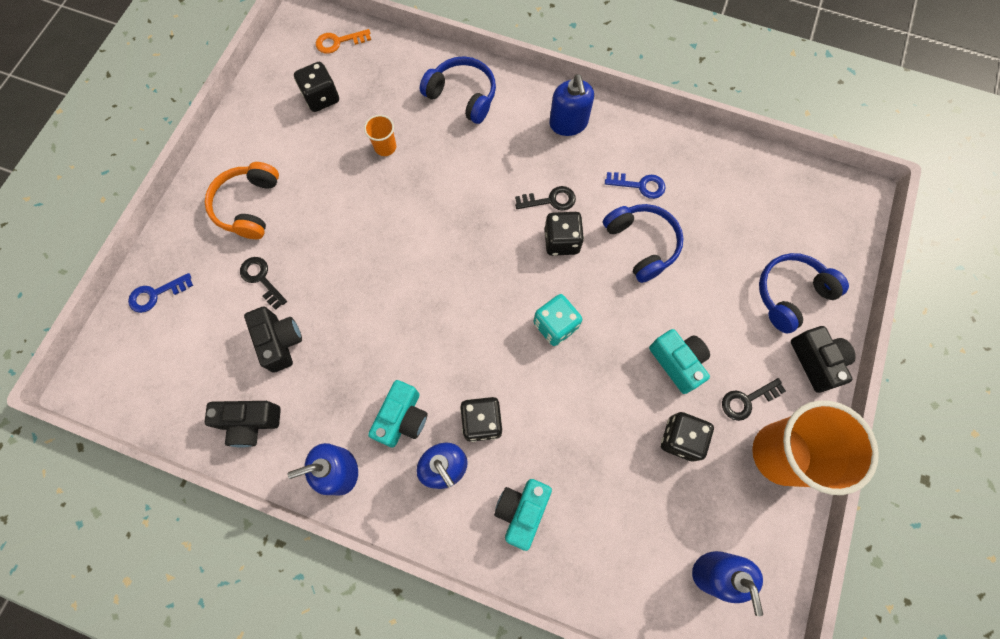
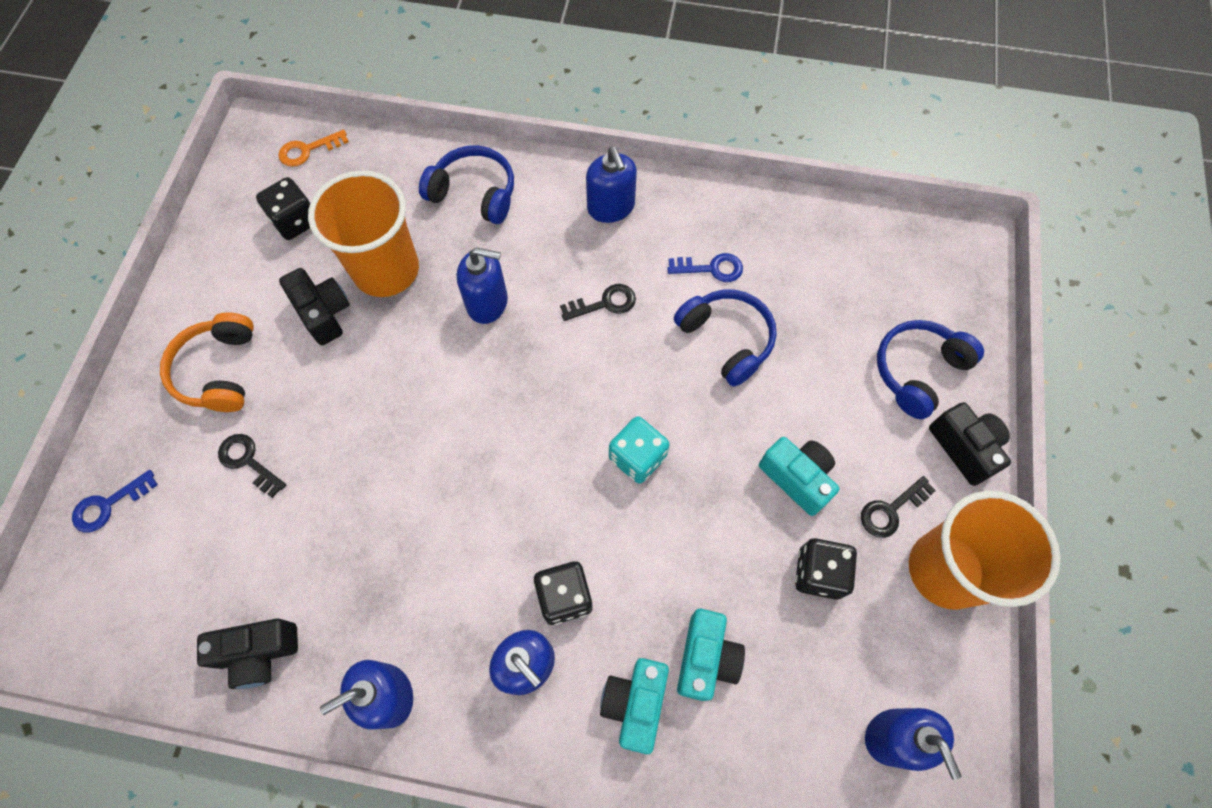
camera: 10 degrees left, 5 degrees down
black camera [244,306,302,373] -> black camera moved to [279,268,350,345]
orange cup [364,115,396,156] -> orange cup [308,170,419,297], size x2.36
turquoise camera [368,380,427,448] -> turquoise camera moved to [677,609,745,701]
black dice [545,212,584,256] -> none
none -> blue soap dispenser [457,247,508,324]

